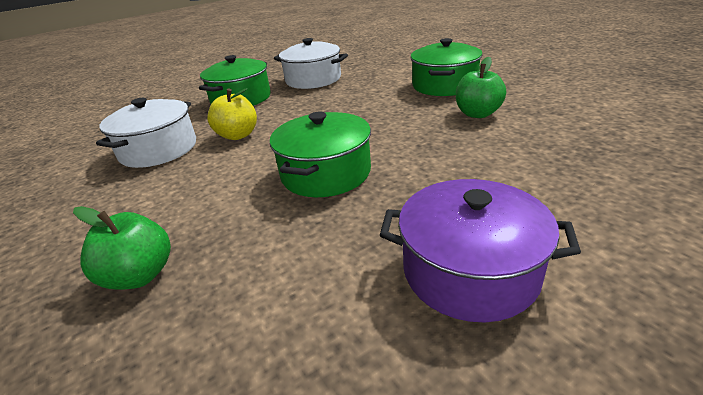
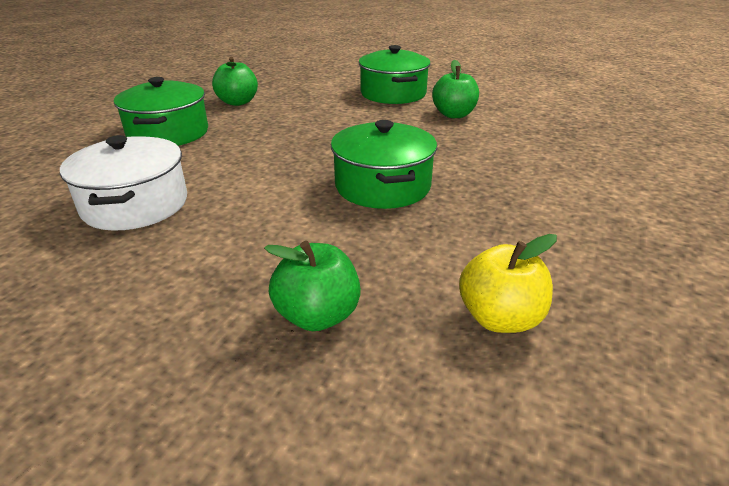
camera: 35 degrees left, 0 degrees up
yellow apple [207,88,257,140] -> yellow apple moved to [459,234,557,333]
white pot [274,38,348,89] -> green apple [212,57,258,106]
purple pot [380,179,581,322] -> none

